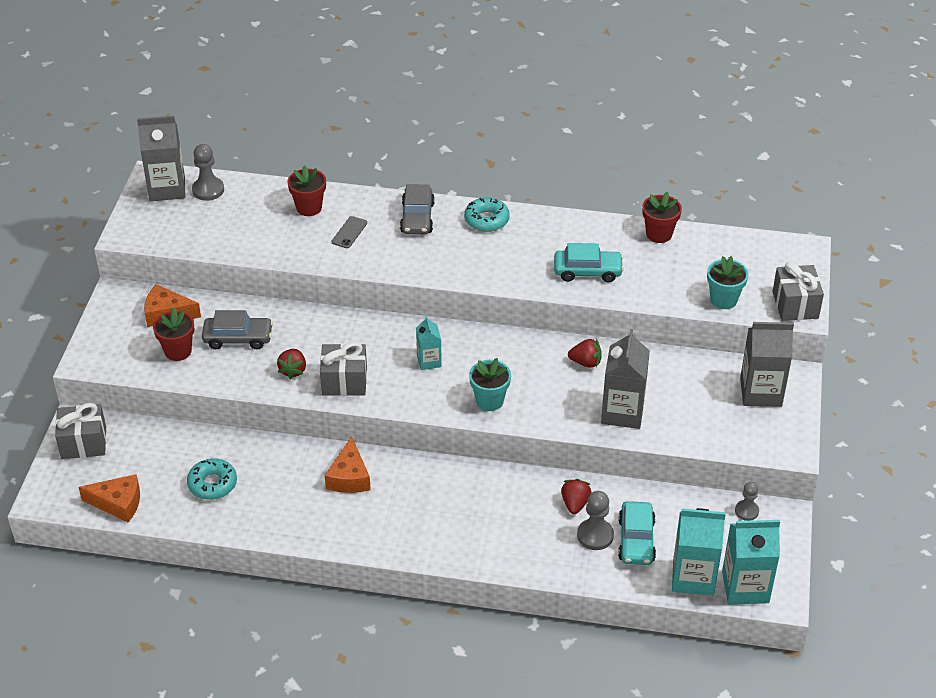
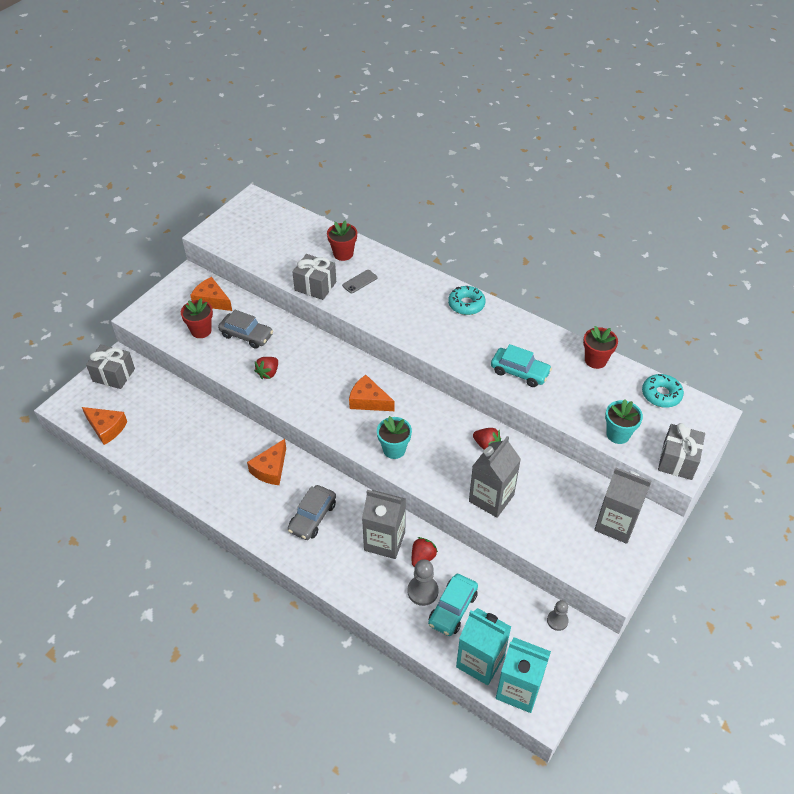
camera: 25 degrees right, 5 degrees up
grey carton [137,116,185,201] -> grey carton moved to [362,490,406,559]
turquoise donut [187,458,237,500] -> turquoise donut moved to [642,374,684,408]
grey pawn [192,144,224,201] -> none
grey gift [320,342,367,396] -> grey gift moved to [292,254,336,300]
grey car [400,184,435,234] -> grey car moved to [288,485,336,540]
turquoise carton [416,316,442,370] -> orange cheese [349,375,395,411]

